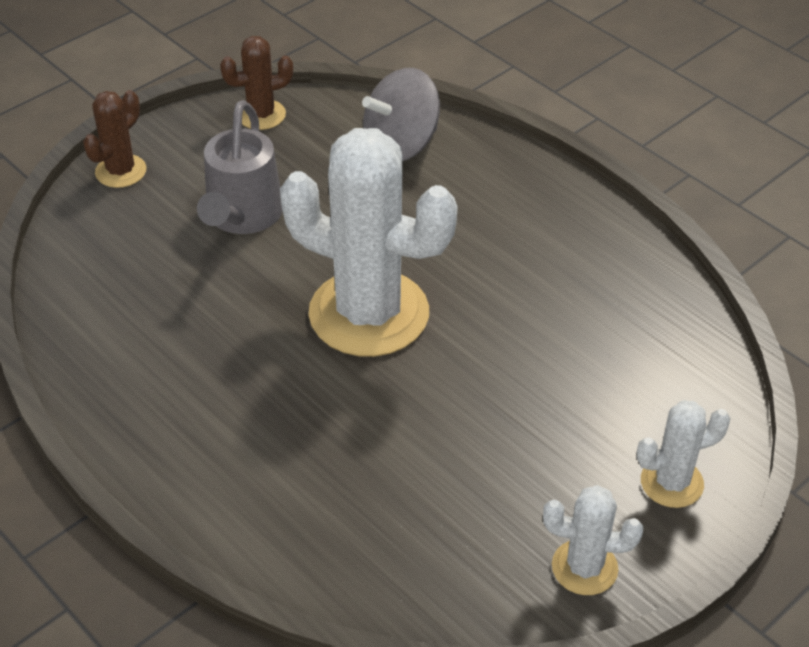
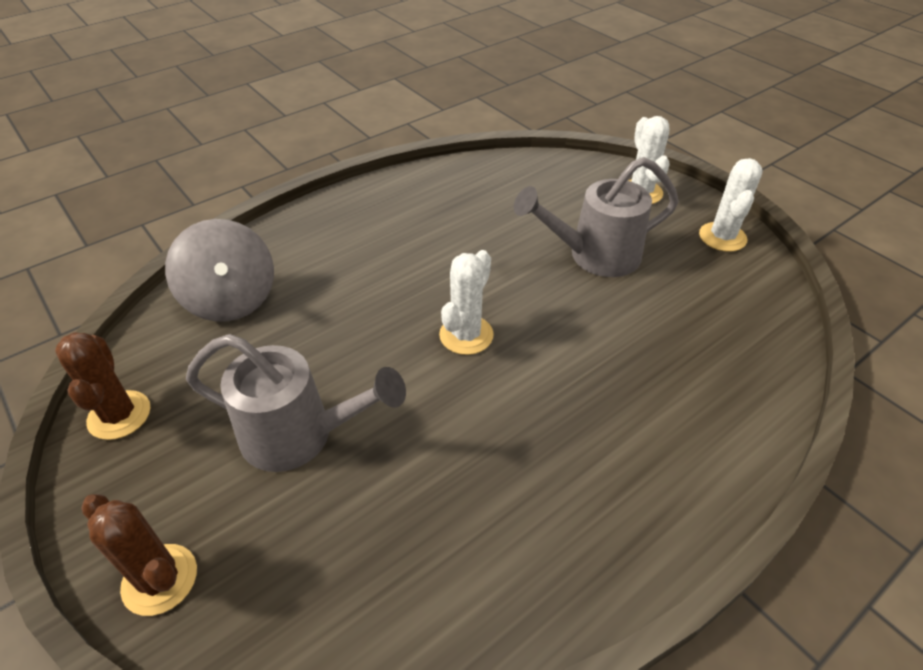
camera: 85 degrees left, 0 degrees up
white cactus [280,128,458,357] -> white cactus [439,250,494,355], size x0.47
none -> grey watering can [514,157,679,277]

